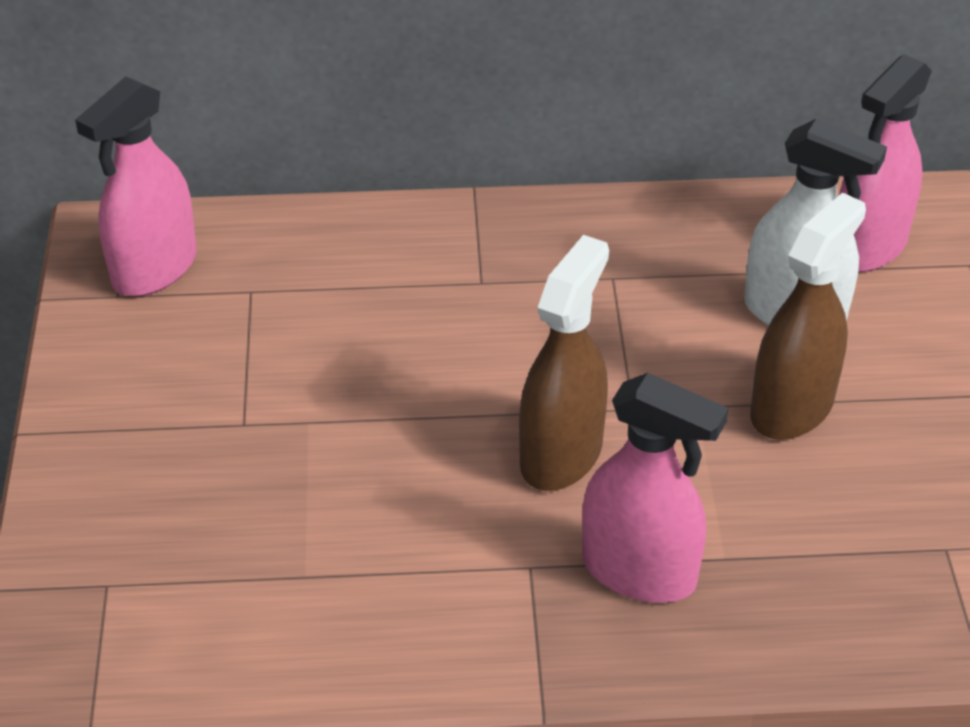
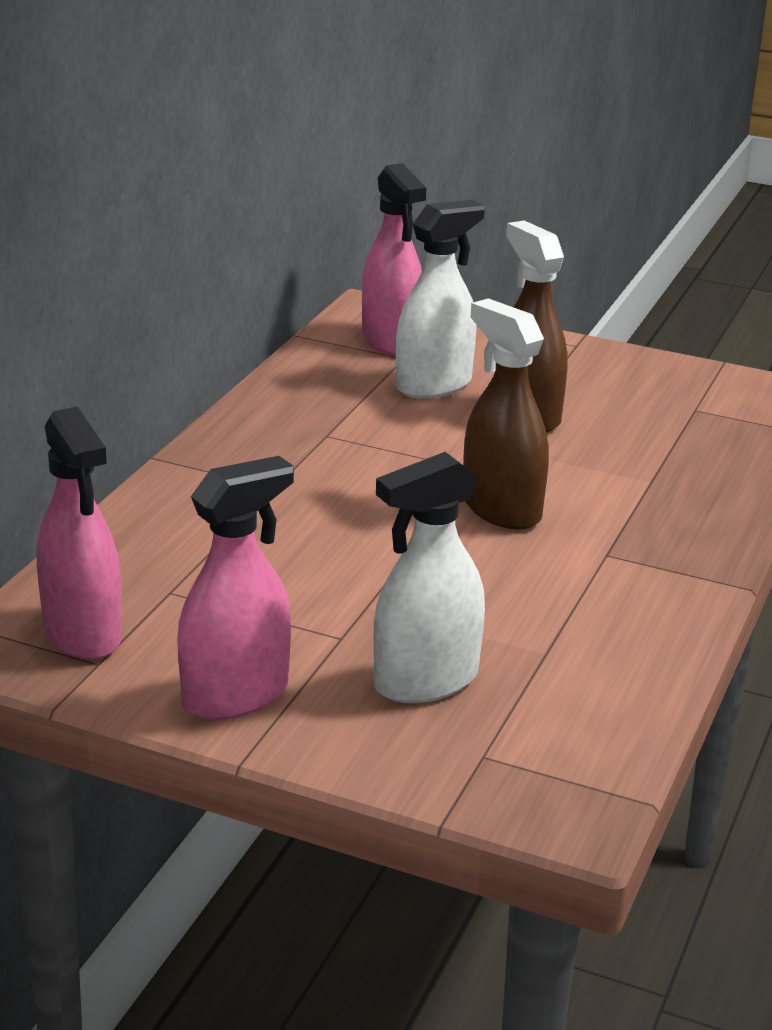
camera: 65 degrees left, 15 degrees down
pink spray bottle [582,373,728,603] -> pink spray bottle moved to [177,456,294,720]
none -> white spray bottle [373,452,485,703]

